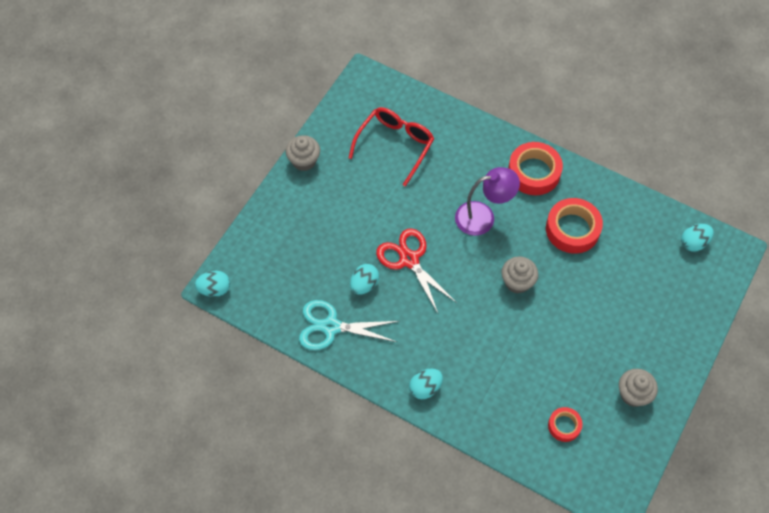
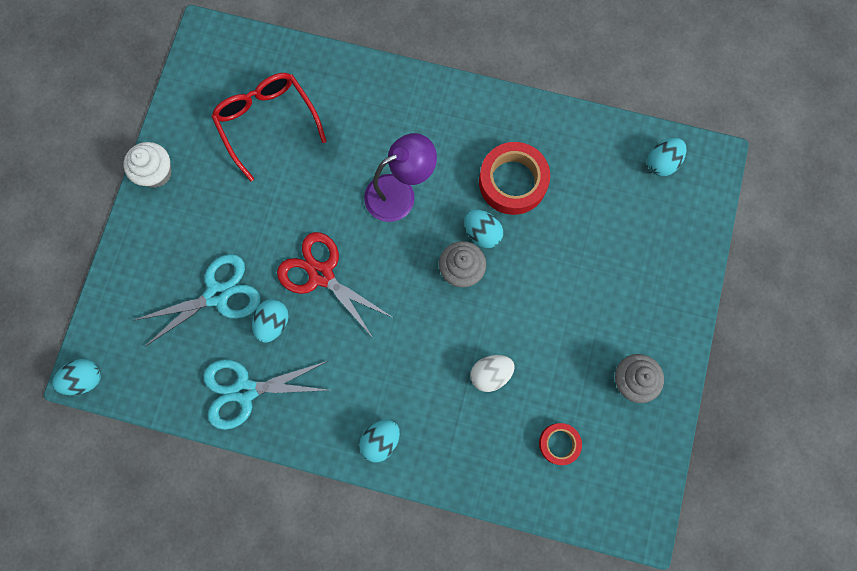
camera: 15 degrees left, 15 degrees up
grey cupcake [286,135,320,171] -> white cupcake [124,142,172,188]
red glasses [349,107,434,187] -> red glasses turned 45 degrees counterclockwise [211,73,327,182]
red tape [508,142,563,195] -> none
none -> turquoise scissors [133,254,260,346]
none -> turquoise egg [464,209,503,248]
none -> white egg [471,355,515,392]

